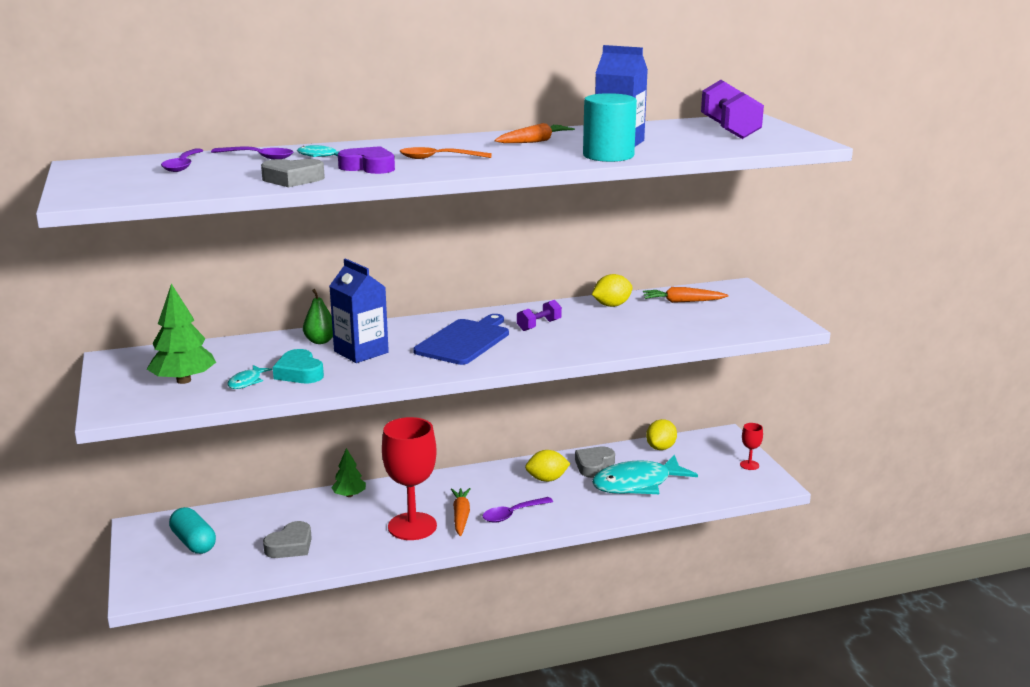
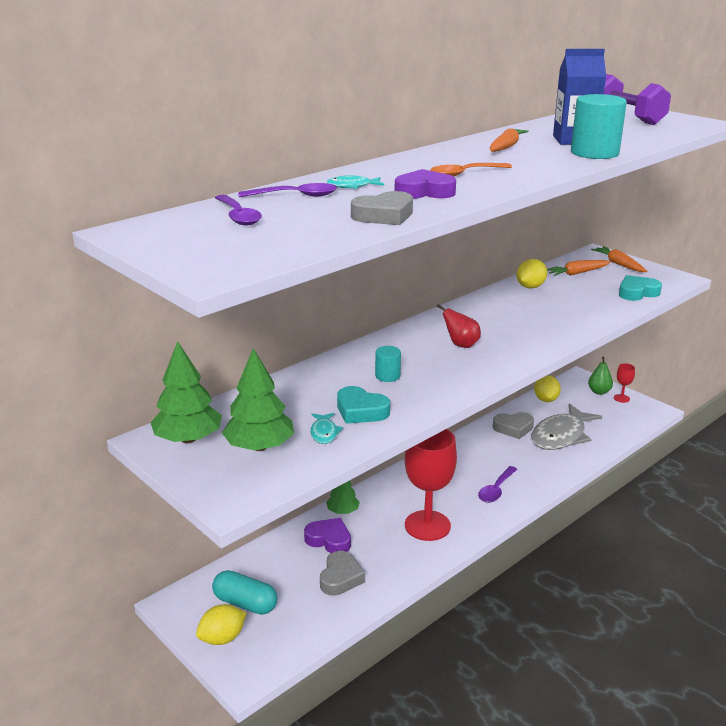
camera: 25 degrees left, 5 degrees up
green pear [303,289,333,344] -> green pear moved to [588,357,613,395]
blue carton [330,259,389,363] -> turquoise cylinder [375,346,401,382]
blue cutting board [413,314,509,365] -> red pear [437,304,481,348]
orange carrot [451,488,471,536] -> orange carrot moved to [591,246,647,272]
purple dumbbell [517,300,562,331] -> none
yellow lemon [525,450,570,482] -> yellow lemon moved to [196,604,247,645]
grey heart [575,447,615,478] -> grey heart turned 105 degrees counterclockwise [493,412,534,439]
turquoise fish [592,455,698,494] -> grey fish [531,403,602,450]
none -> green tree [150,341,222,443]
none -> purple heart [304,518,351,553]
none -> turquoise heart [619,275,662,301]

